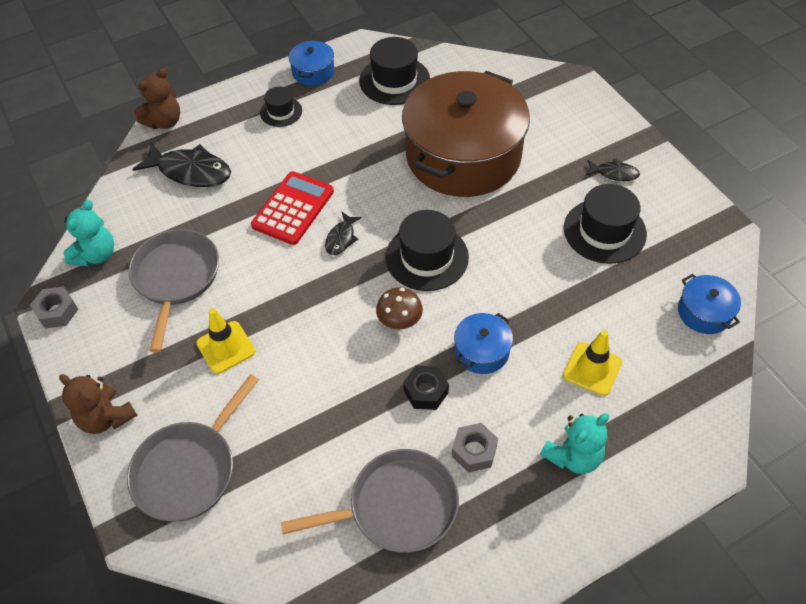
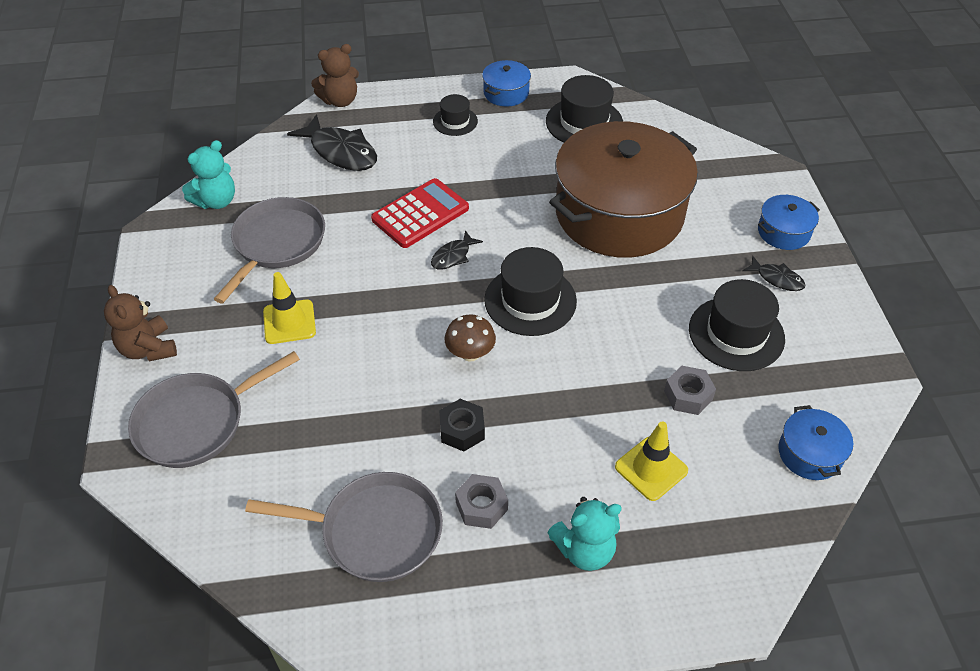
camera: 20 degrees right, 5 degrees down
grey nut [30,287,79,328] -> grey nut moved to [664,366,716,415]
blue pot [454,313,513,374] -> blue pot moved to [758,195,820,250]

